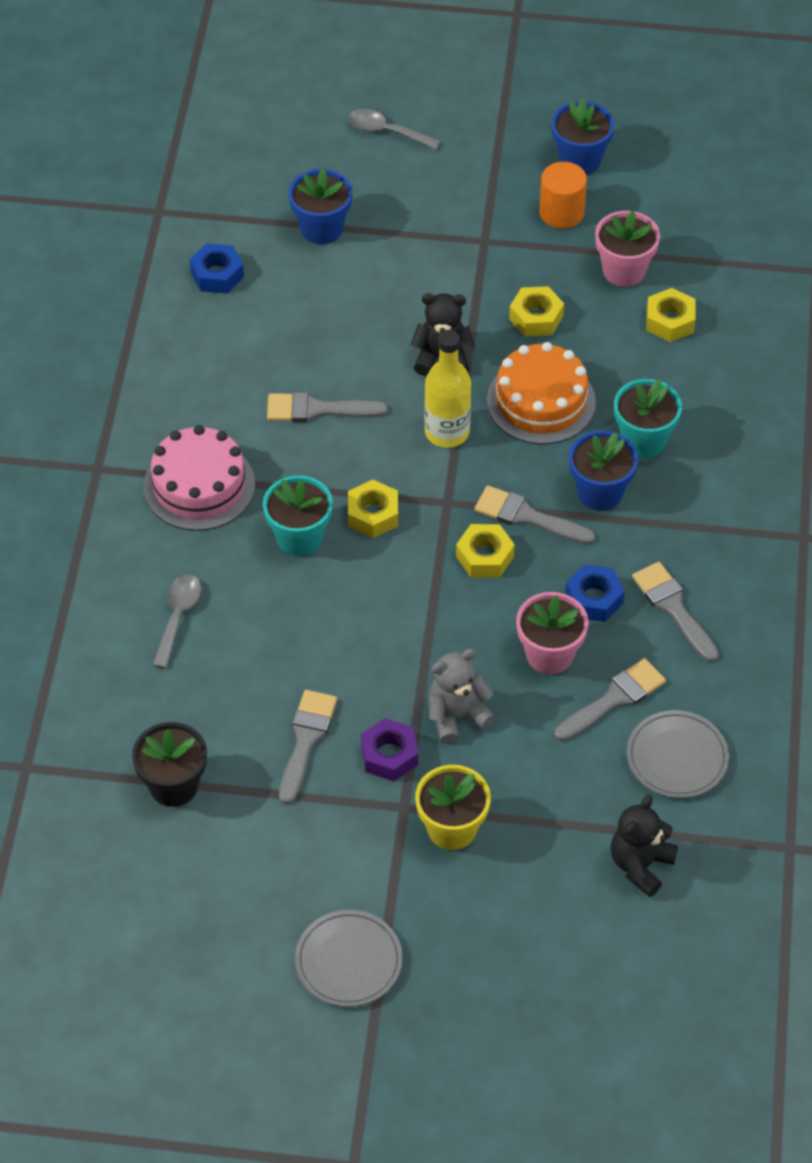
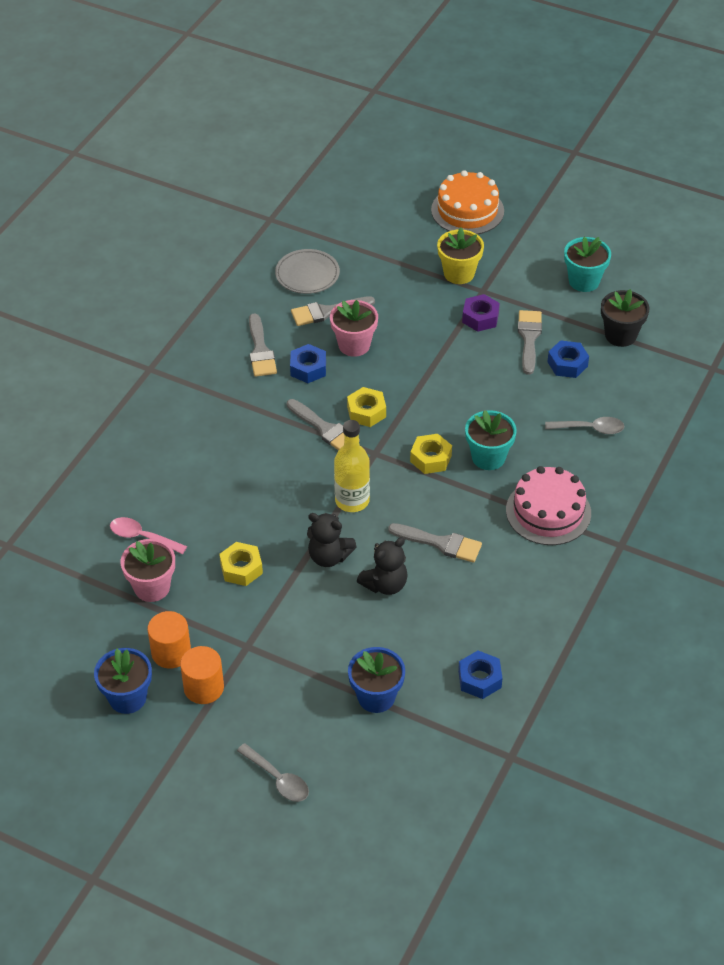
camera: 160 degrees left, 5 degrees down
grey spoon [153,575,201,669] -> grey spoon turned 120 degrees counterclockwise [545,417,624,434]
grey brush [279,690,337,805] -> grey brush turned 150 degrees clockwise [518,310,542,375]
grey plate [295,910,403,1007] -> none
grey teddy bear [428,649,495,744] -> none
orange cake [487,342,596,444] -> orange cake moved to [431,170,504,235]
blue flower pot [569,431,638,511] -> none
black teddy bear [611,795,678,897] -> black teddy bear moved to [357,537,408,595]
turquoise flower pot [614,379,682,458] -> turquoise flower pot moved to [564,237,611,292]
yellow nut [647,288,696,342] -> pink spoon [110,517,187,554]
none -> orange cylinder [180,646,224,704]
none -> blue nut [547,340,589,378]

